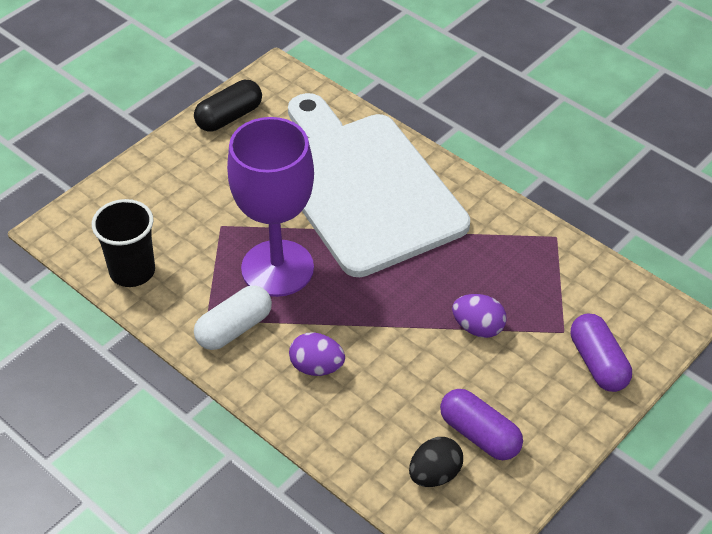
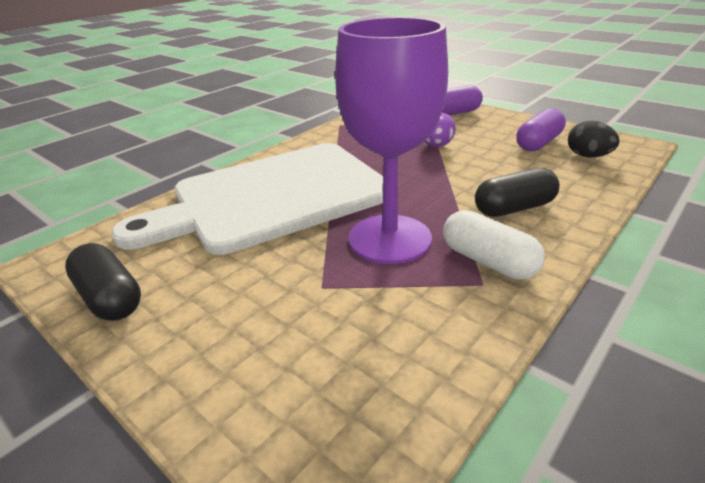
camera: 90 degrees left, 15 degrees down
black cup [92,199,155,287] -> none
purple egg [289,332,345,376] -> black capsule [475,168,560,217]

